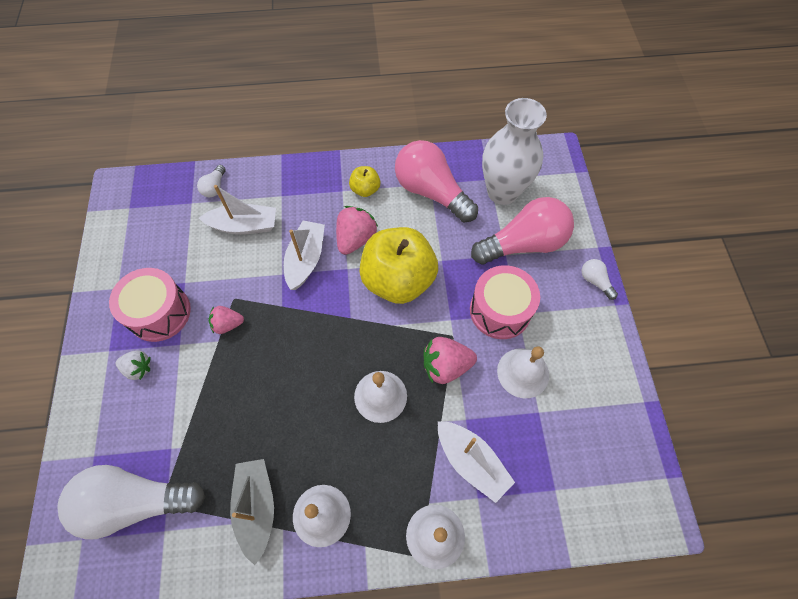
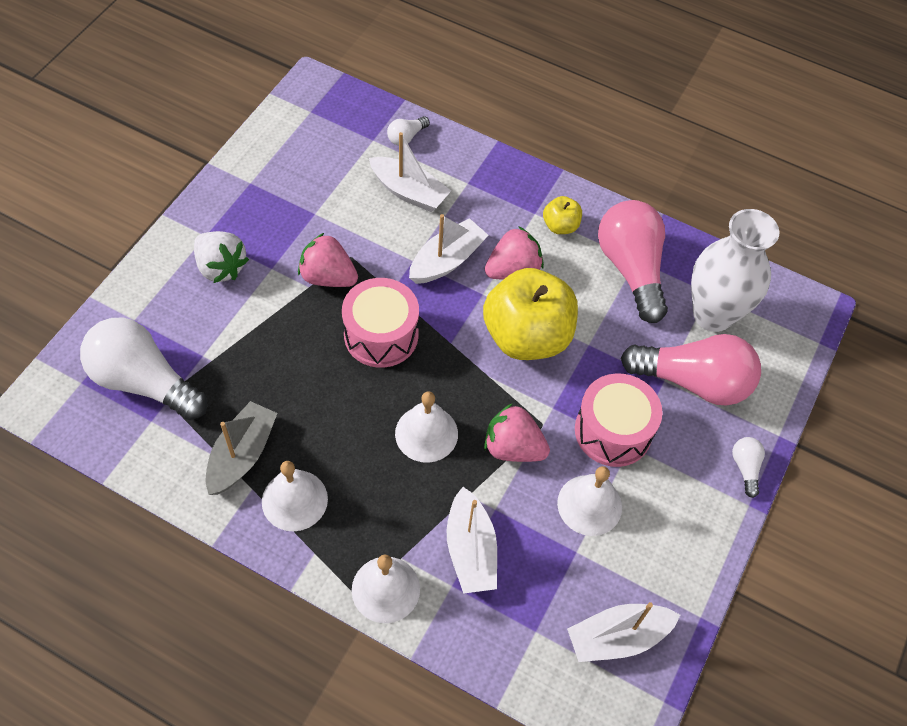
camera: 30 degrees right, 5 degrees down
pink drum [109,268,191,342] -> pink drum moved to [342,278,419,368]
white strawberry [116,350,151,380] -> white strawberry [194,231,249,283], size x1.57
pink strawberry [209,306,244,334] -> pink strawberry [298,233,358,287], size x1.57
none -> white boat [567,602,680,662]

